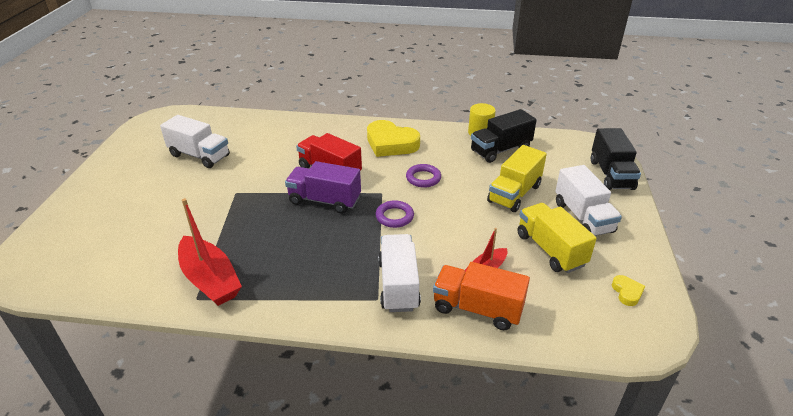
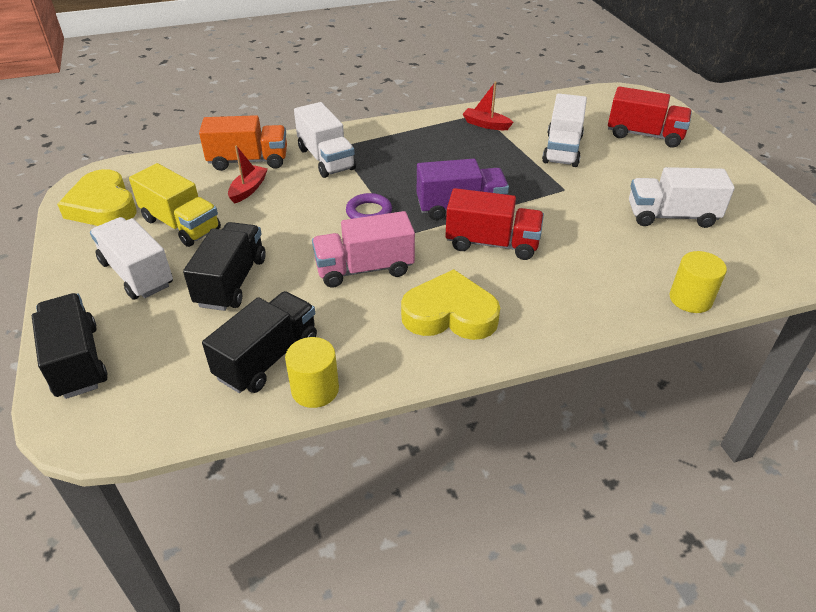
camera: 155 degrees right, 5 degrees up
red boat [178,198,242,306] -> red boat [463,82,513,130], size x0.55
purple ring [406,164,441,188] -> pink truck [312,211,415,288]
yellow truck [487,145,547,212] -> black truck [183,222,266,311]
yellow heart [612,275,645,306] -> yellow heart [57,169,137,226], size x2.24
none -> white truck [542,93,587,167]
none -> red truck [608,86,692,147]
none -> yellow cylinder [670,251,727,313]

